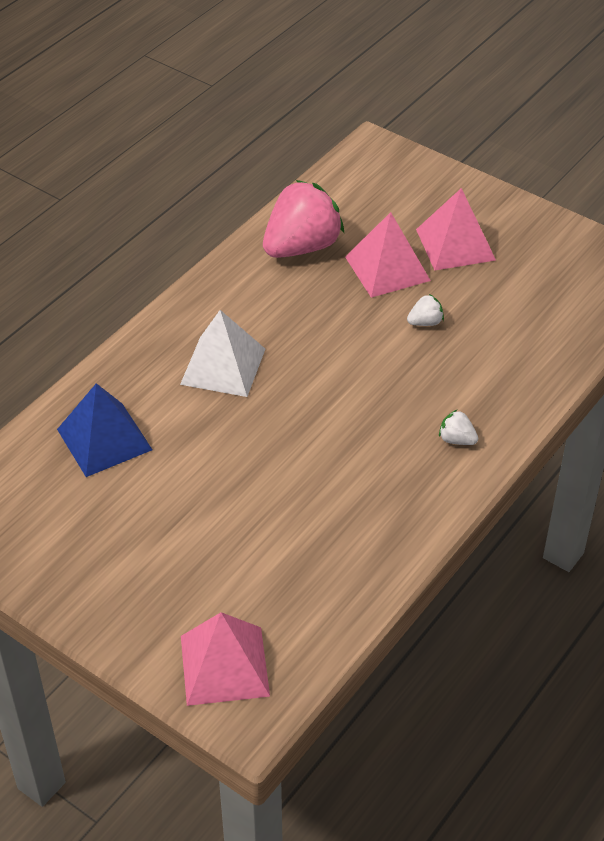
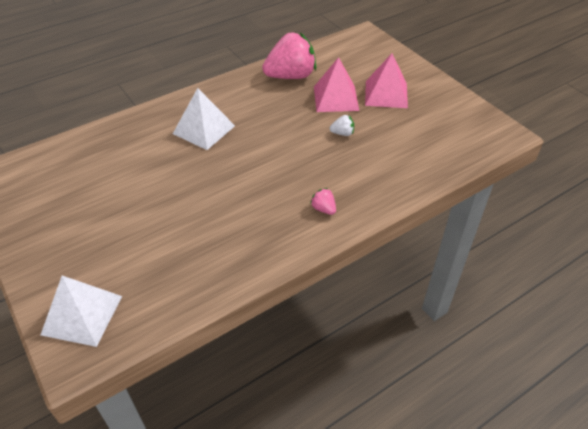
camera: 20 degrees right, 0 degrees up
blue pyramid [57,383,153,477] -> none
pink pyramid [181,612,270,706] -> white pyramid [41,276,122,347]
white strawberry [439,410,478,445] -> pink strawberry [310,188,336,215]

